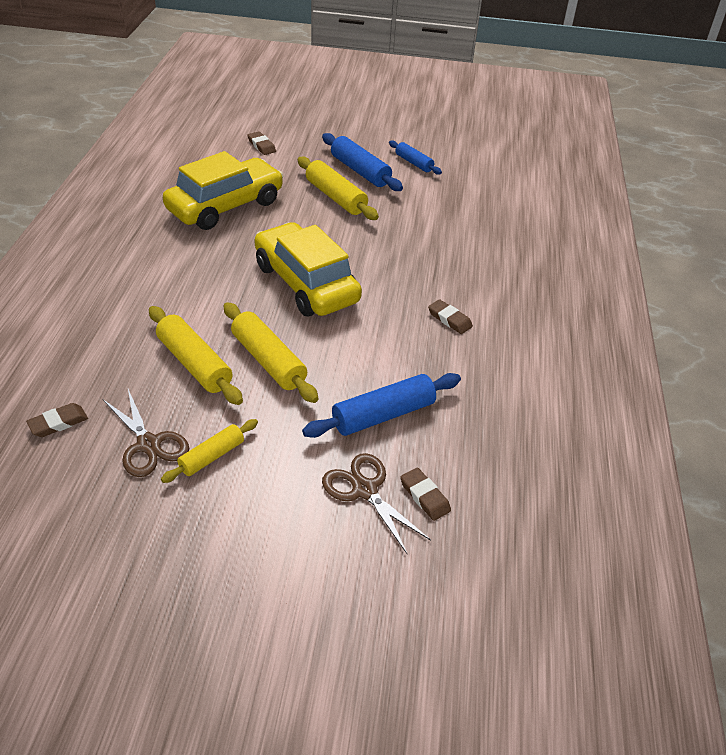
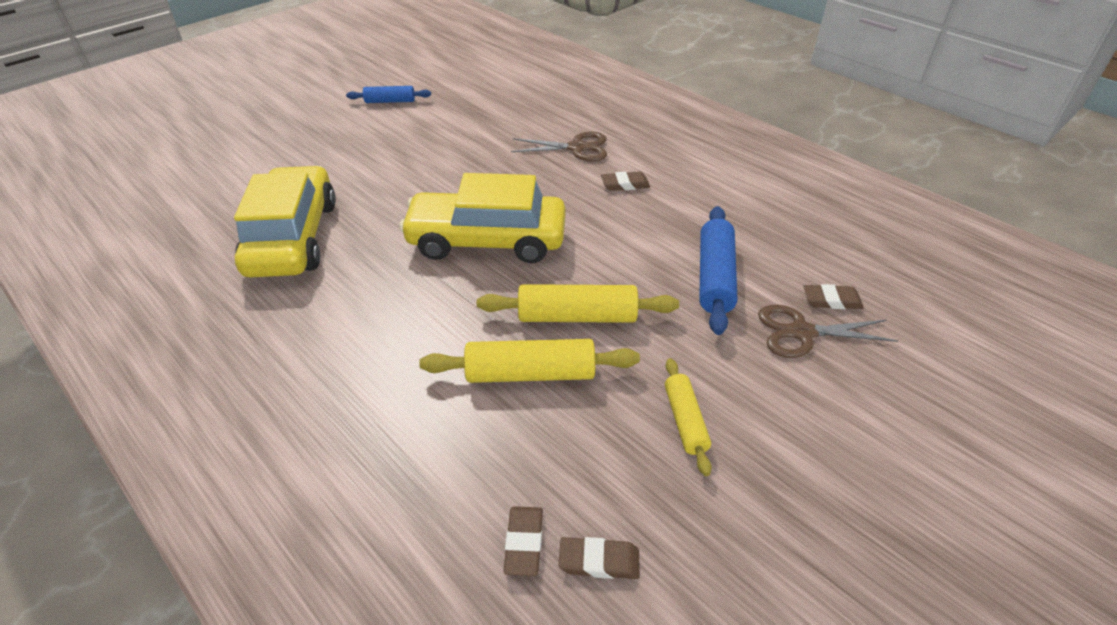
camera: 50 degrees left, 0 degrees up
brown scissors [103,389,189,477] -> brown scissors moved to [511,132,607,162]
brown eraser [247,131,276,155] -> brown eraser moved to [559,537,640,579]
yellow rolling pin [298,157,379,220] -> none
blue rolling pin [322,133,403,191] -> none

